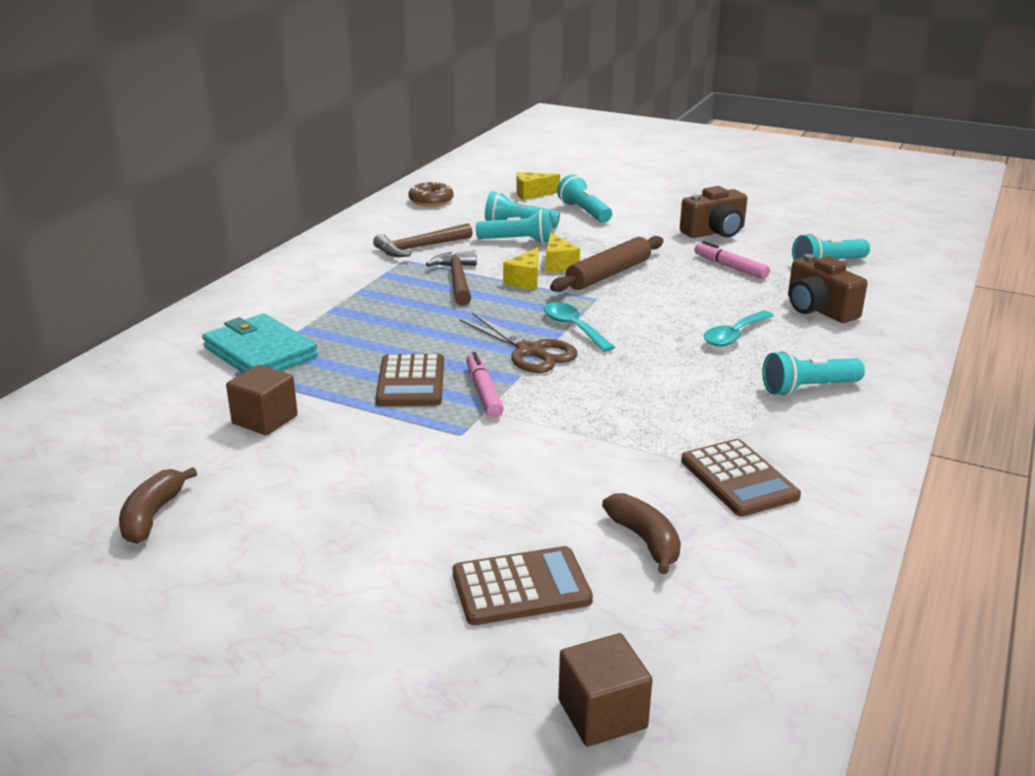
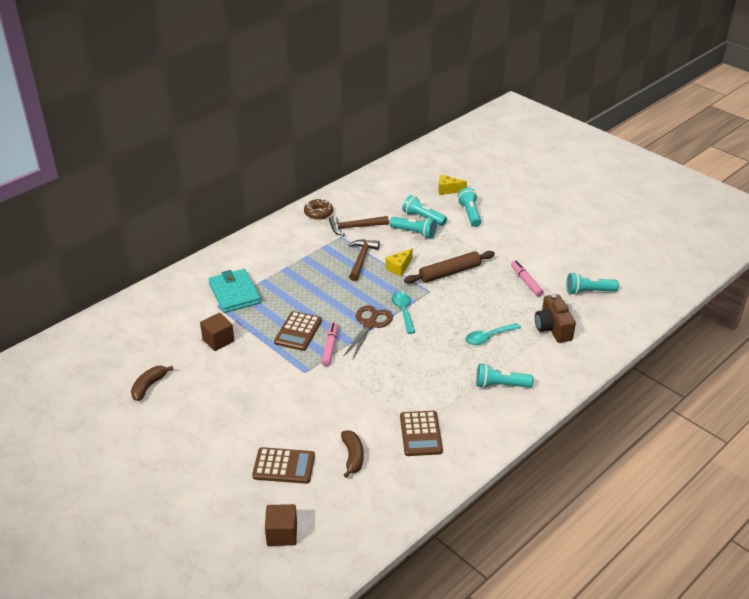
camera: 20 degrees right, 10 degrees up
brown donut [409,181,454,207] -> brown donut moved to [304,199,333,220]
brown scissors [460,313,578,373] -> brown scissors turned 135 degrees counterclockwise [343,305,393,359]
yellow cheese [545,232,580,273] -> none
brown camera [680,186,747,238] -> none

